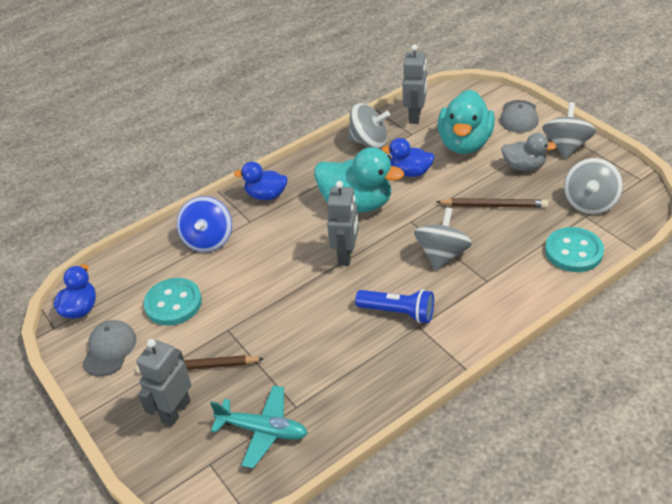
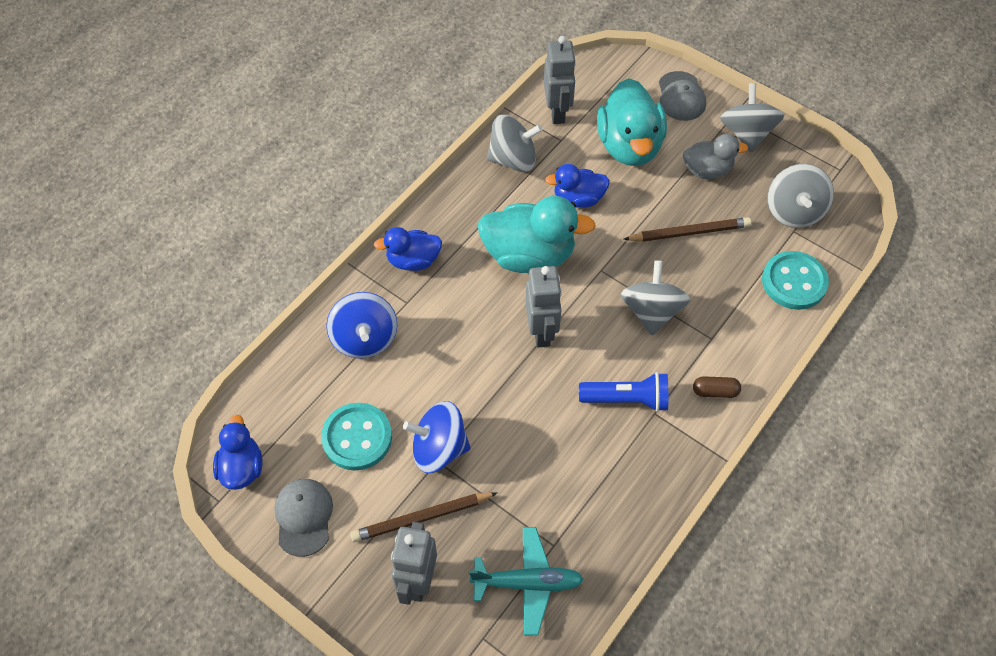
camera: 20 degrees left, 15 degrees up
none -> blue spinning top [403,401,471,473]
none -> brown capsule [693,376,741,398]

